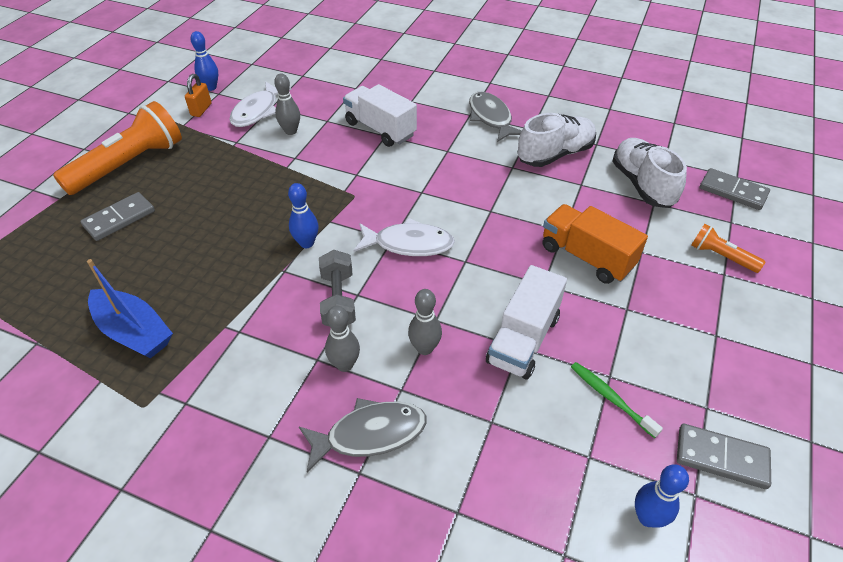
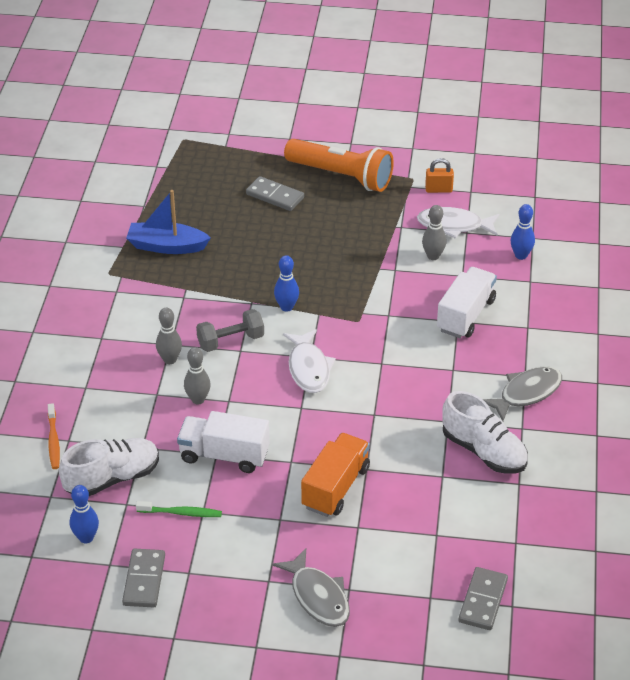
camera: 75 degrees right, 5 degrees down
blue boat [87,259,173,358] -> blue boat turned 75 degrees clockwise [126,190,211,254]
blue bowling pin [191,31,218,91] -> blue bowling pin moved to [510,204,535,260]
grey fish [299,398,427,473] -> grey fish moved to [273,549,350,627]
green toothbrush [571,362,663,438] -> green toothbrush turned 60 degrees clockwise [136,501,222,517]
white shoe [612,138,687,208] -> white shoe moved to [59,438,159,496]
orange flashlight [691,224,765,273] -> none
none -> orange toothbrush [48,403,60,469]

